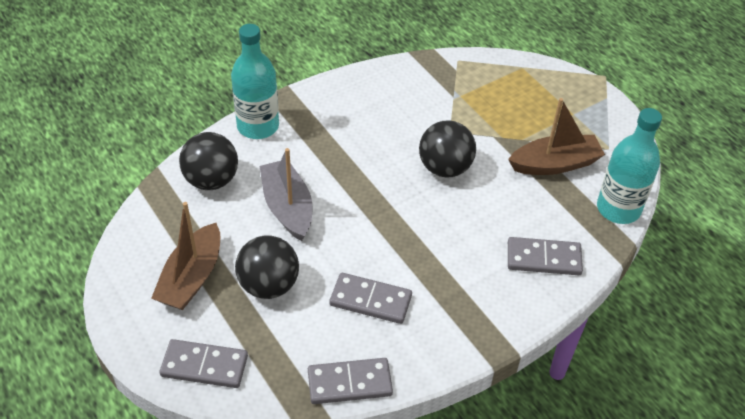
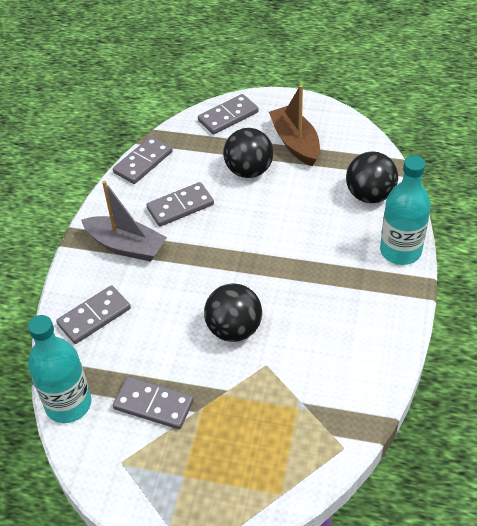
camera: 140 degrees right, 0 degrees up
grey boat [260,148,313,241] -> grey boat moved to [81,181,167,262]
brown boat [508,98,605,175] -> grey domino [113,377,194,429]

